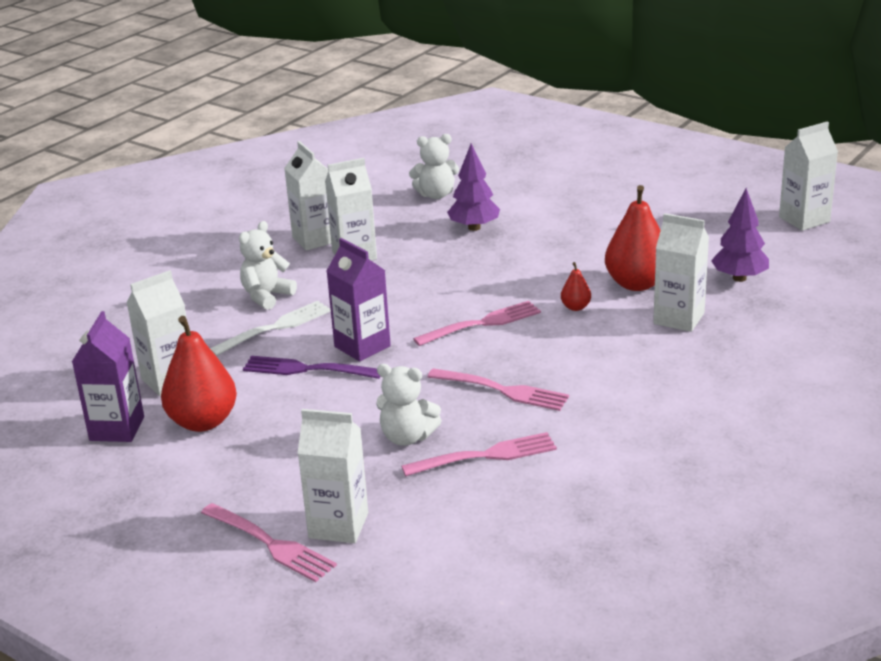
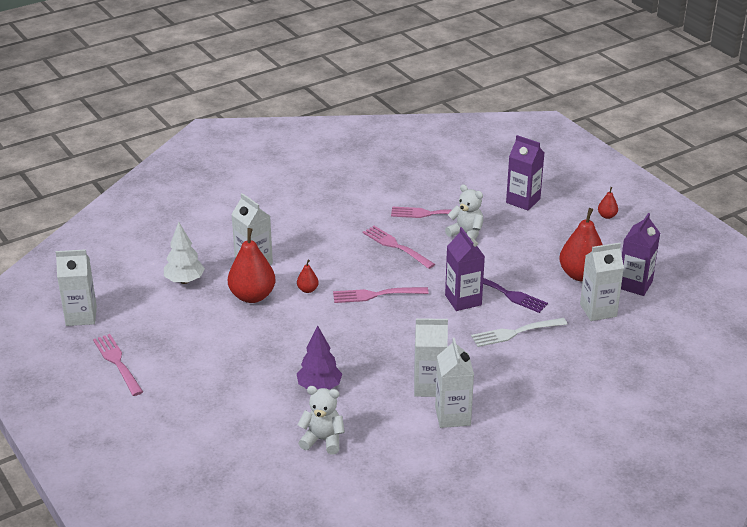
camera: 160 degrees left, 5 degrees up
pink fork [201,503,337,582] -> pink fork moved to [93,334,143,396]
white teddy bear [239,221,297,310] -> none
white carton [297,409,368,543] -> purple carton [506,135,544,210]
purple tree [711,188,769,282] -> white tree [164,222,205,284]
none -> red pear [598,187,618,219]

